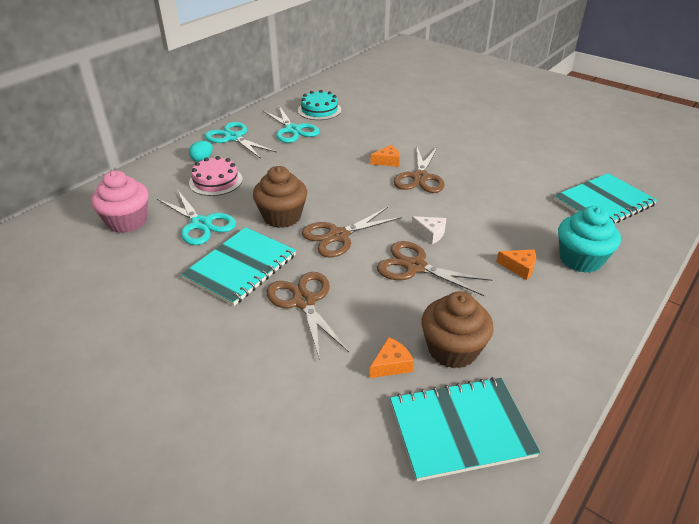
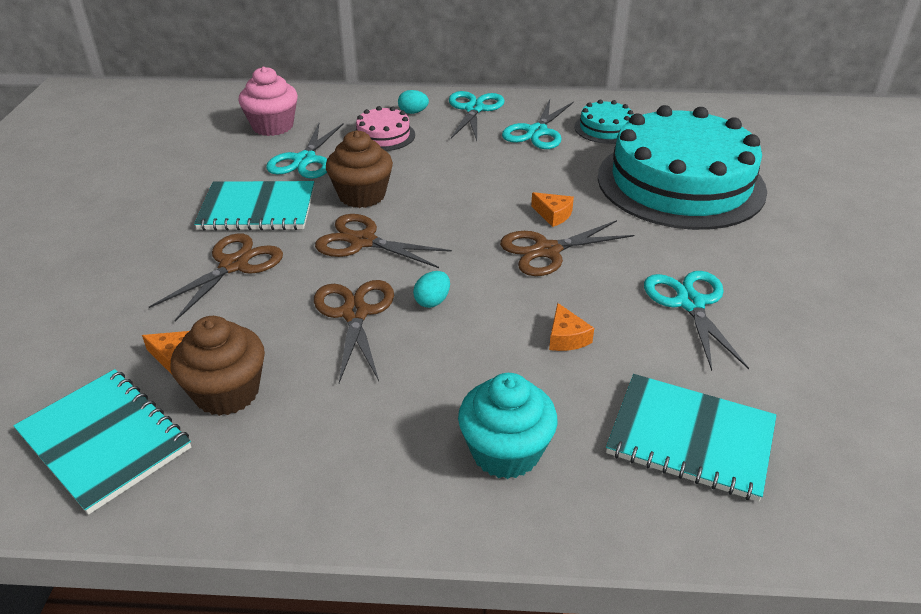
camera: 55 degrees right, 0 degrees up
white cheese [411,216,446,244] -> turquoise egg [413,271,450,308]
orange cheese [496,249,536,280] -> orange cheese moved to [549,303,594,351]
none -> turquoise cake [598,105,767,230]
none -> turquoise scissors [644,271,749,371]

